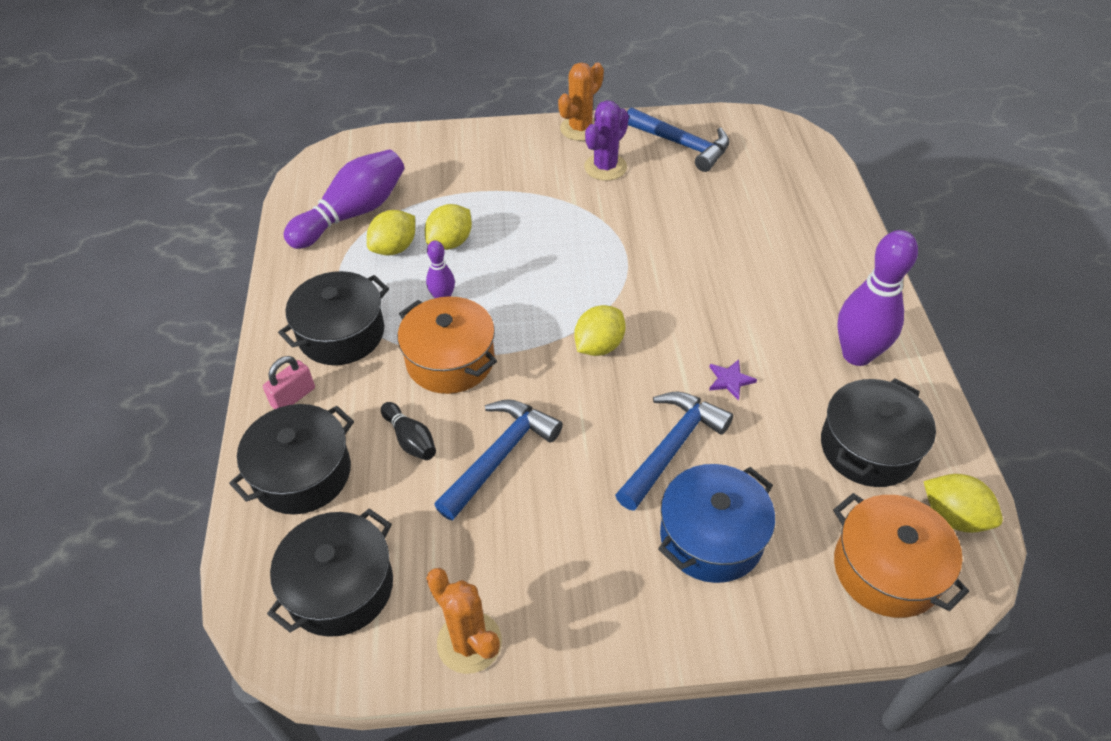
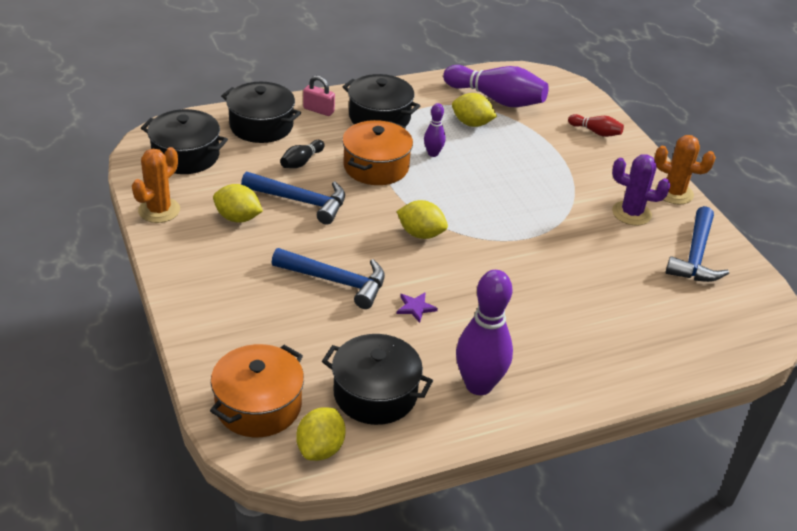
camera: 70 degrees right, 10 degrees down
yellow lemon [425,204,472,250] -> yellow lemon moved to [213,184,263,223]
blue pot [658,464,775,583] -> none
none -> red bowling pin [568,114,624,137]

